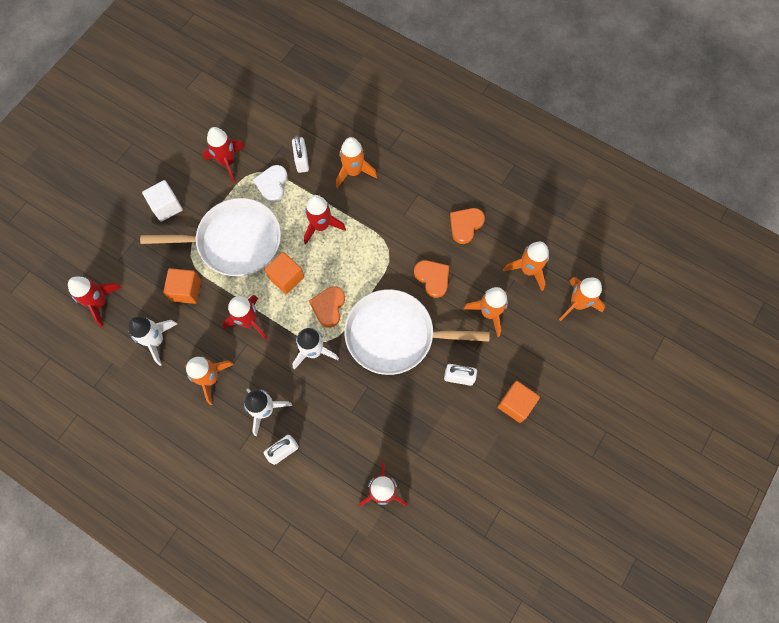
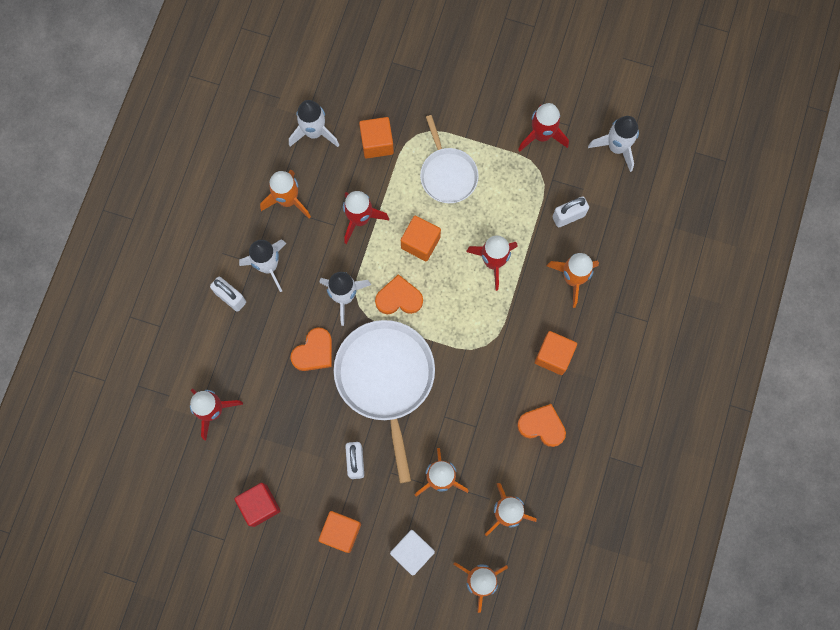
camera: 75 degrees right, 5 degrees up
red rocket [68,277,122,327] -> none
white pan [140,198,281,276] -> white pan [420,115,479,203], size x0.60
white cube [142,180,183,222] -> white cube moved to [390,530,435,576]
white heart [253,165,288,203] -> none
orange heart [414,260,449,298] -> orange heart moved to [290,327,332,371]
none -> red cube [234,483,280,527]
none -> orange cube [535,331,577,375]
none -> white rocket [588,116,639,172]

